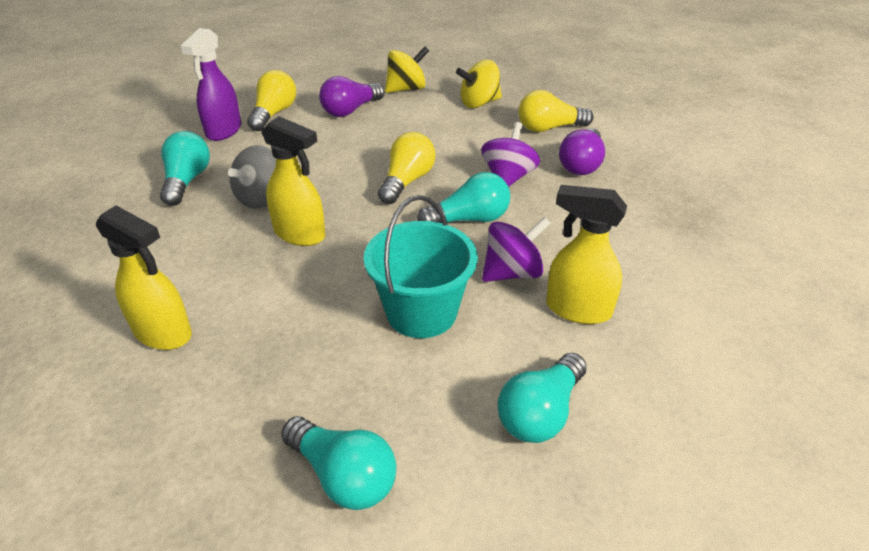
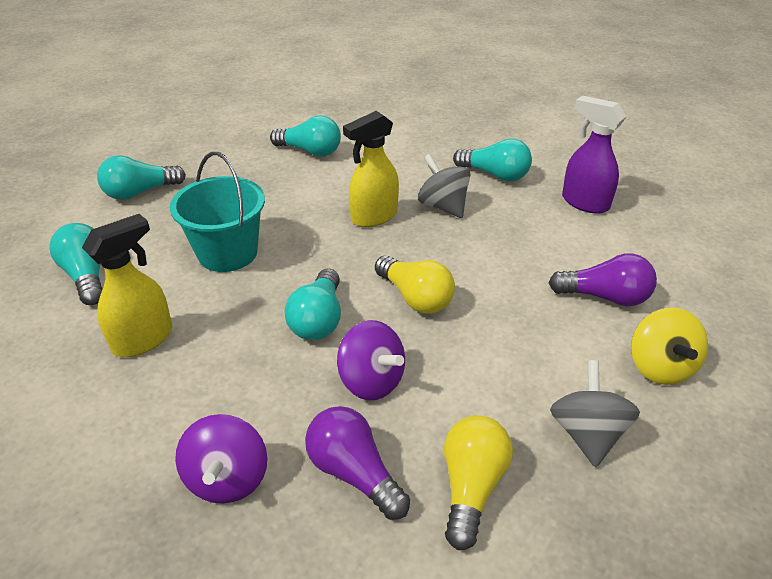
camera: 115 degrees right, 0 degrees up
yellow spray bottle [96,206,192,350] -> turquoise light bulb [270,116,341,157]
yellow light bulb [247,70,296,131] -> none
purple light bulb [319,76,384,117] -> purple light bulb turned 120 degrees clockwise [549,253,657,306]
yellow spinning top [456,60,502,108] -> grey spinning top [550,360,640,467]
purple spinning top [482,217,551,282] -> purple spinning top moved to [175,414,267,503]

